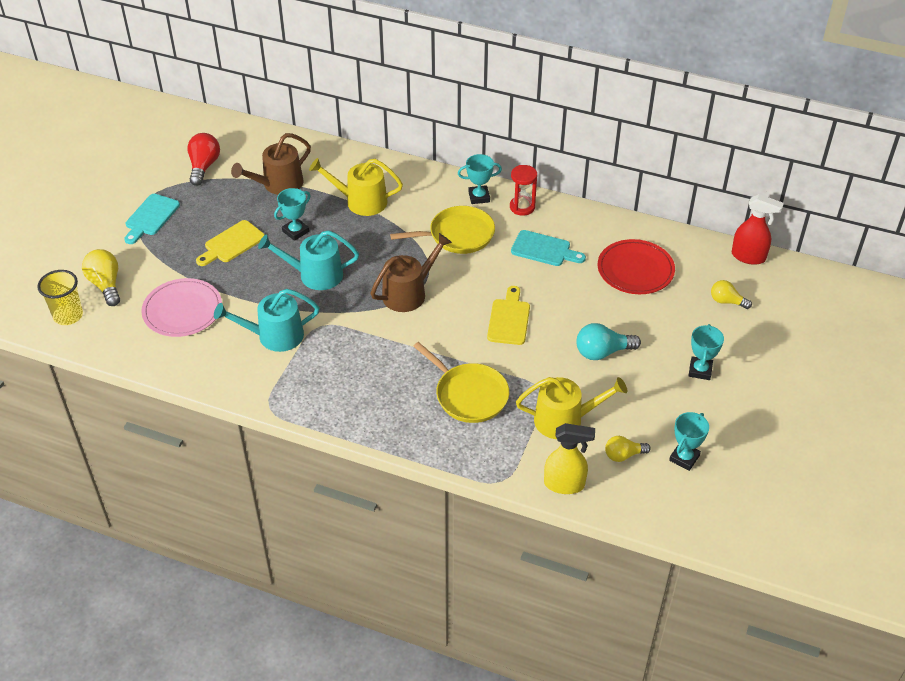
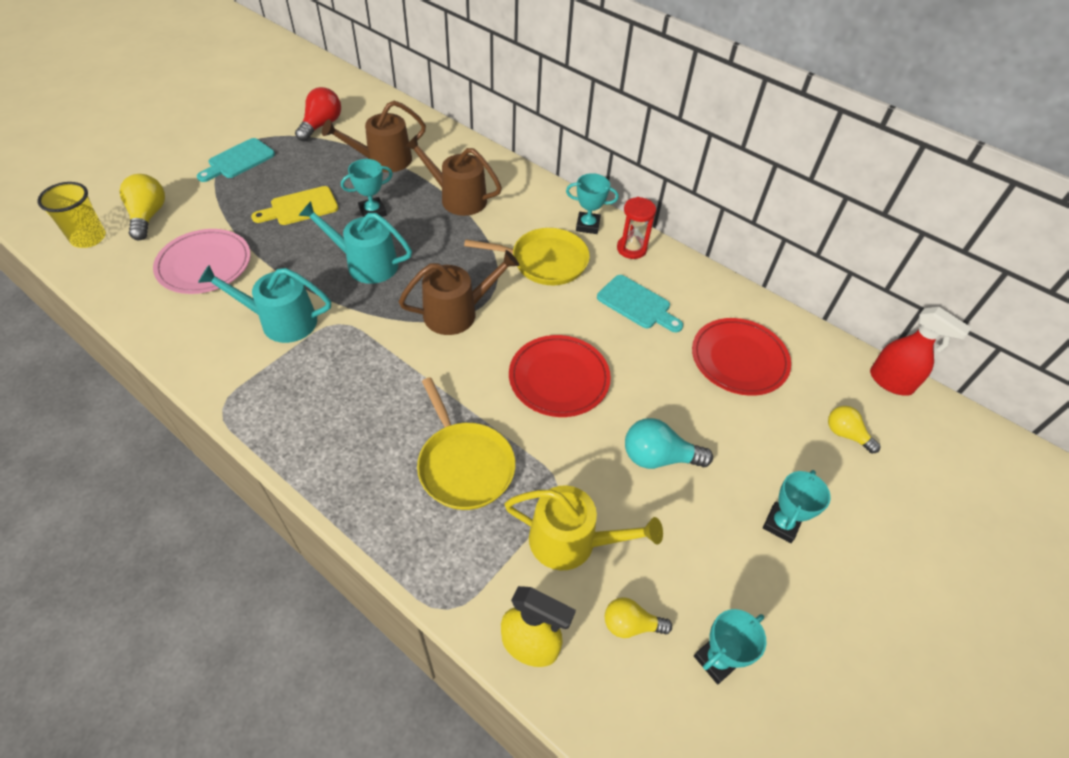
camera: 15 degrees right, 5 degrees up
yellow watering can [309,158,403,216] -> brown watering can [405,136,502,216]
yellow cutting board [487,286,530,345] -> red plate [509,335,611,417]

